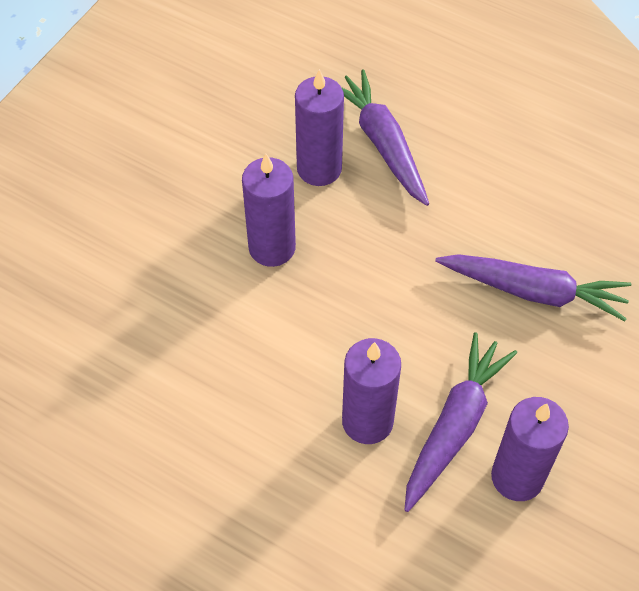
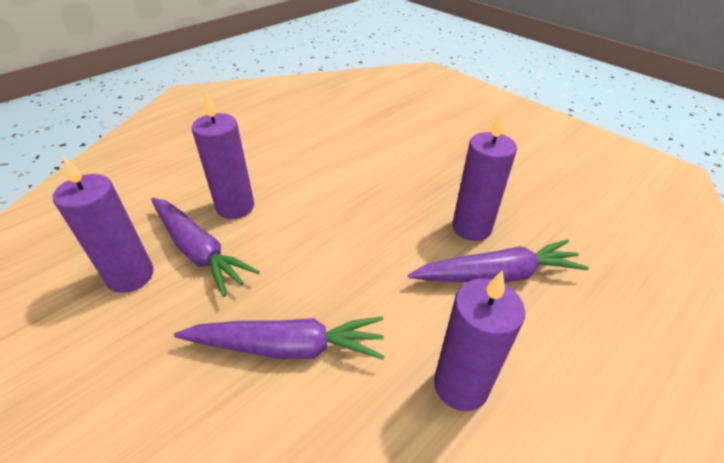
camera: 105 degrees right, 15 degrees down
purple candle [242,154,296,267] -> purple candle moved to [434,270,525,411]
purple carrot [435,254,631,321] -> purple carrot turned 120 degrees counterclockwise [174,317,385,360]

